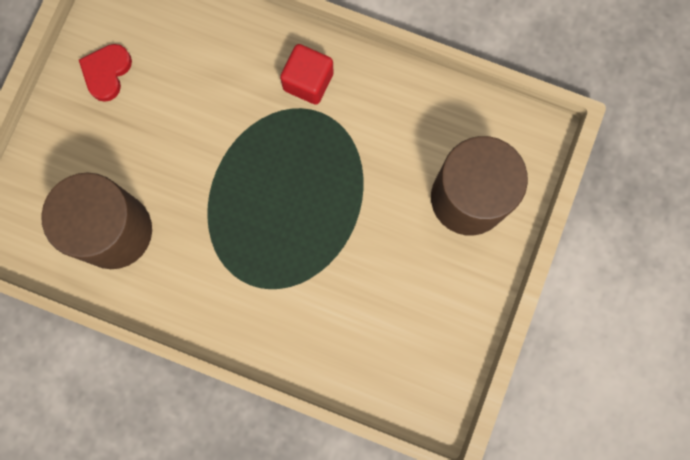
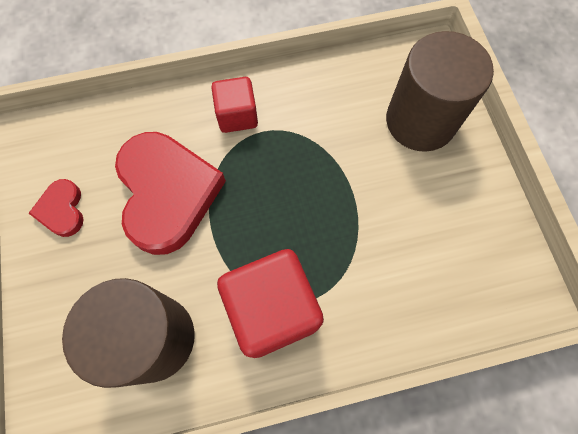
camera: 35 degrees left, 10 degrees down
none -> red heart [115,132,226,255]
none -> red cube [217,249,324,358]

